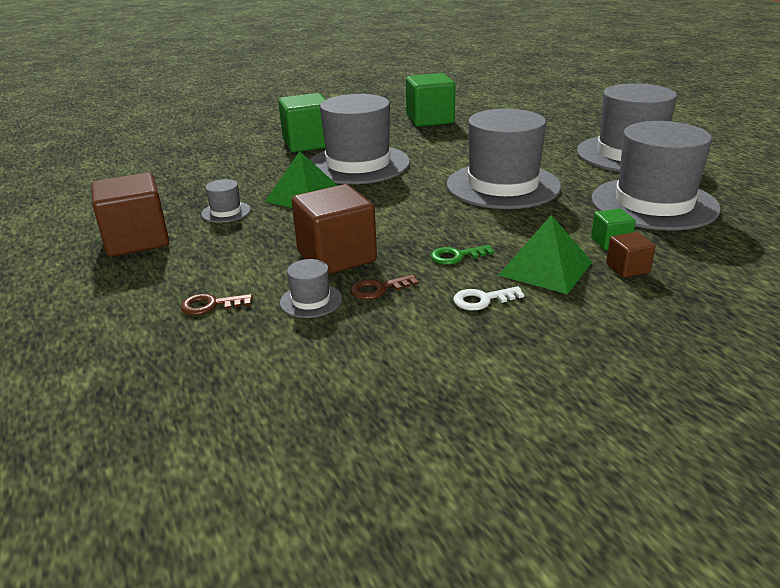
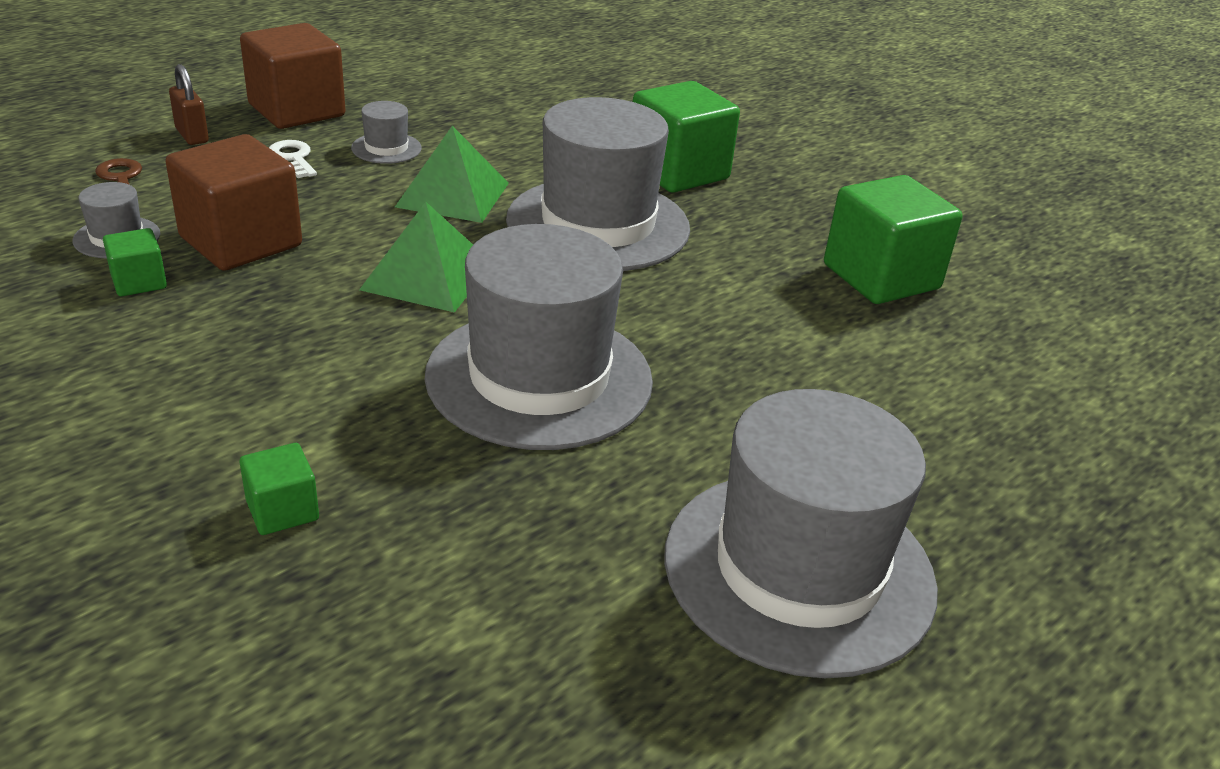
camera: 70 degrees right, 5 degrees up
brown key [350,274,418,300] -> green cube [103,228,167,296]
green key [431,245,494,265] -> none
white key [453,286,524,310] -> white key moved to [269,140,317,178]
green pyramid [498,215,592,294] -> green pyramid moved to [359,202,473,313]
grey hat [591,121,721,231] -> none
brown cube [606,232,656,278] -> none
none -> brown padlock [169,64,209,145]

